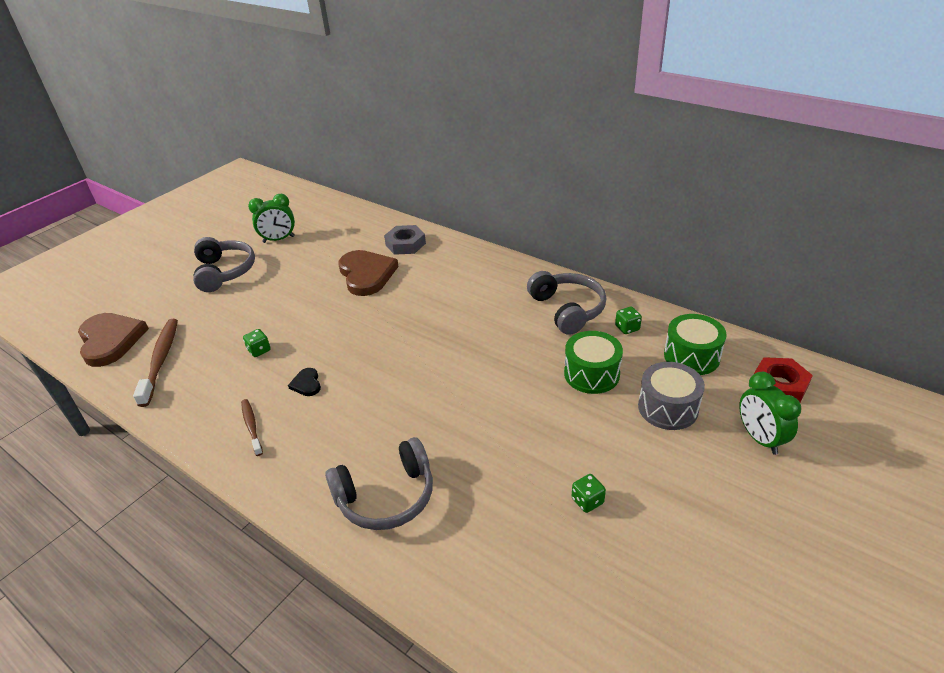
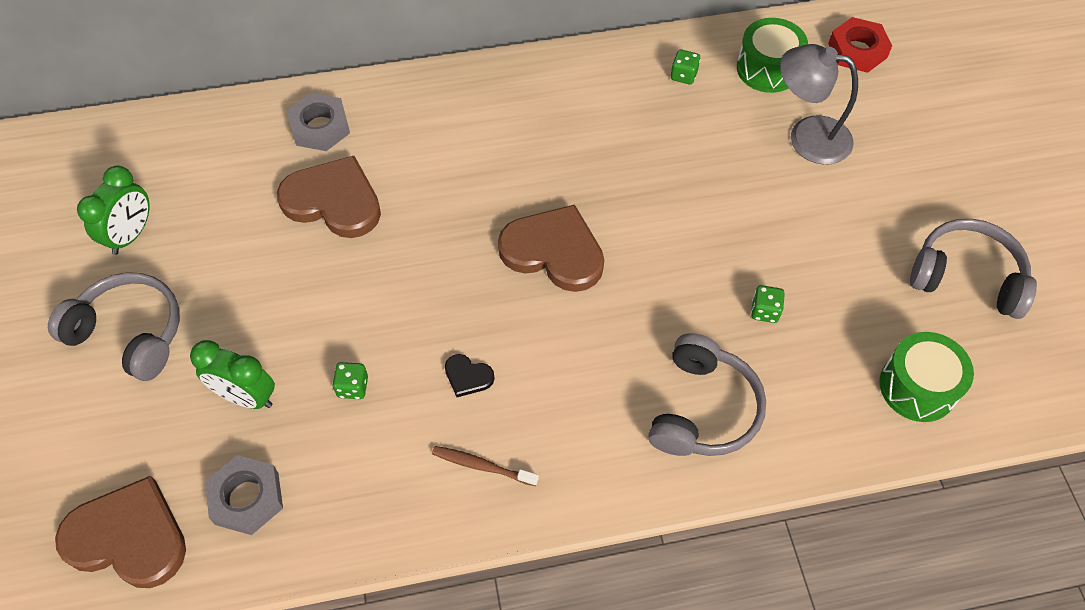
camera: 50 degrees left, 20 degrees up
brown toothbrush [133,319,178,407] -> grey nut [205,455,283,535]
grey headphones [527,271,606,335] -> grey headphones moved to [910,219,1037,319]
green drum [564,331,623,394] -> green drum moved to [879,332,974,422]
green dice [572,474,606,513] -> green dice moved to [751,285,785,323]
grey drum [638,362,705,430] -> grey lamp [780,44,858,165]
green clock [739,372,801,455] -> green clock moved to [190,340,275,409]
none -> brown heart [498,205,604,292]

